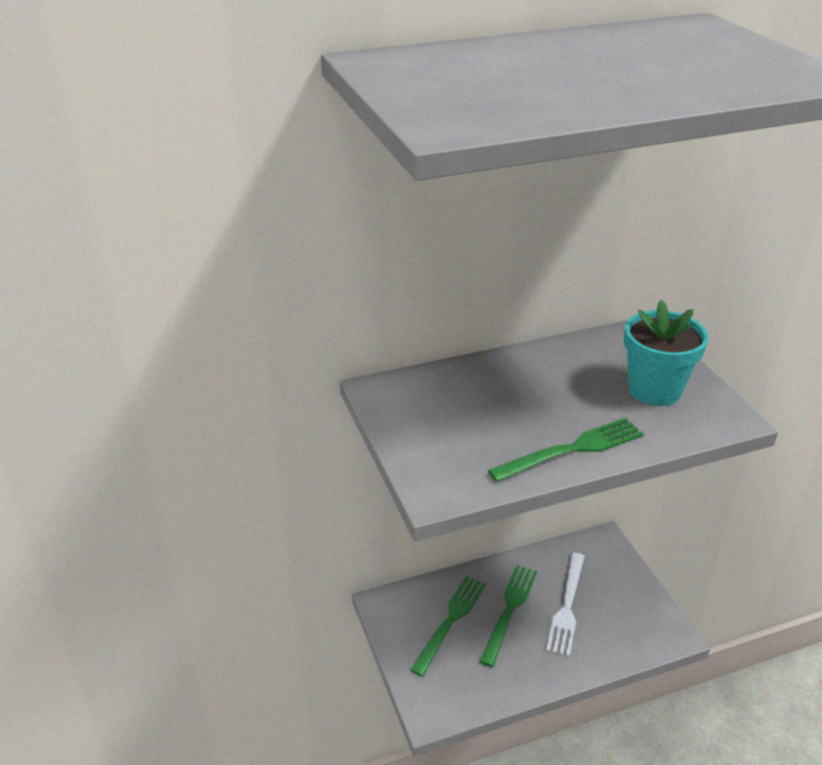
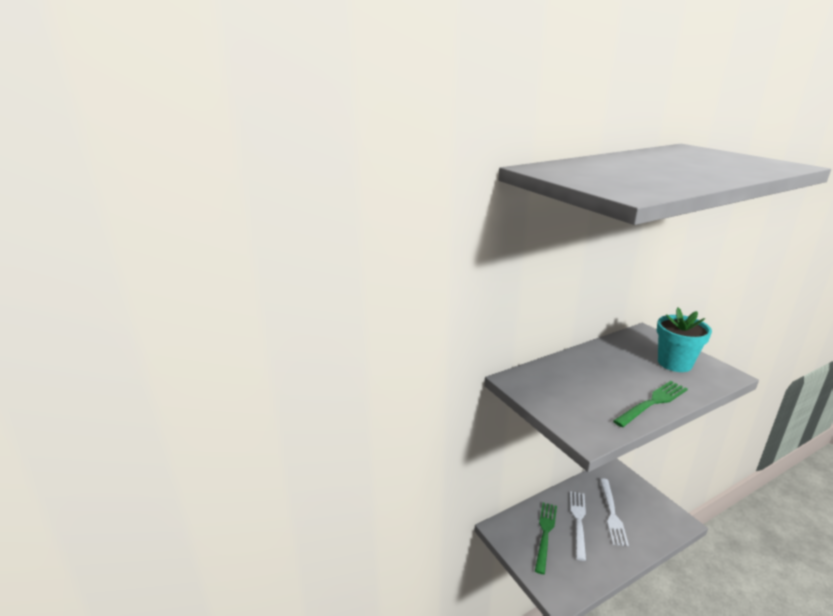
camera: 10 degrees left, 10 degrees down
green fork [480,565,537,667] -> white fork [570,491,586,561]

